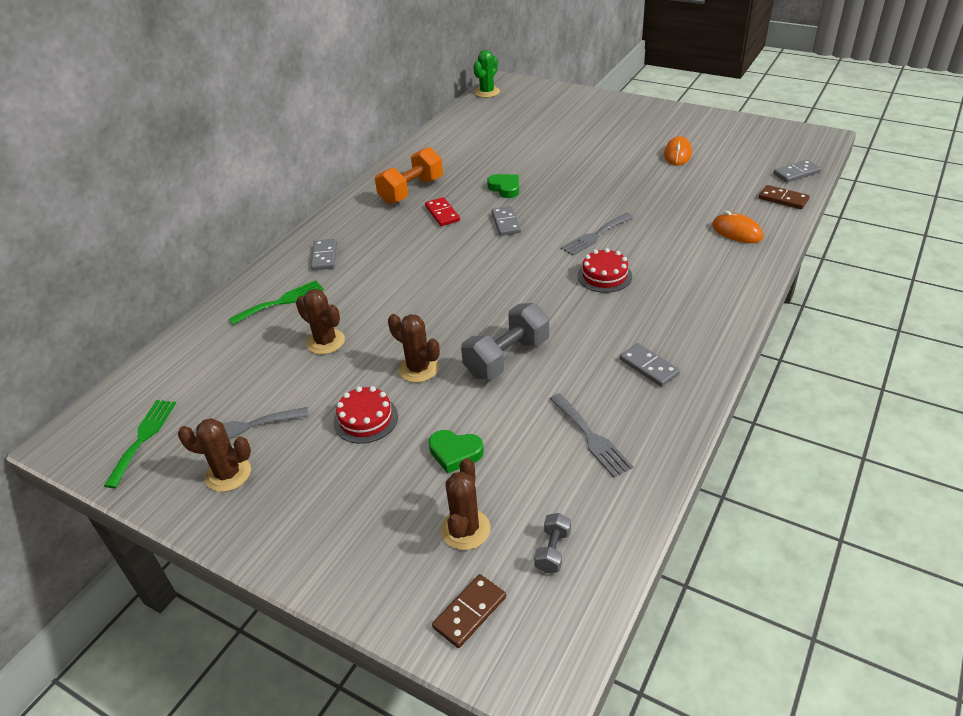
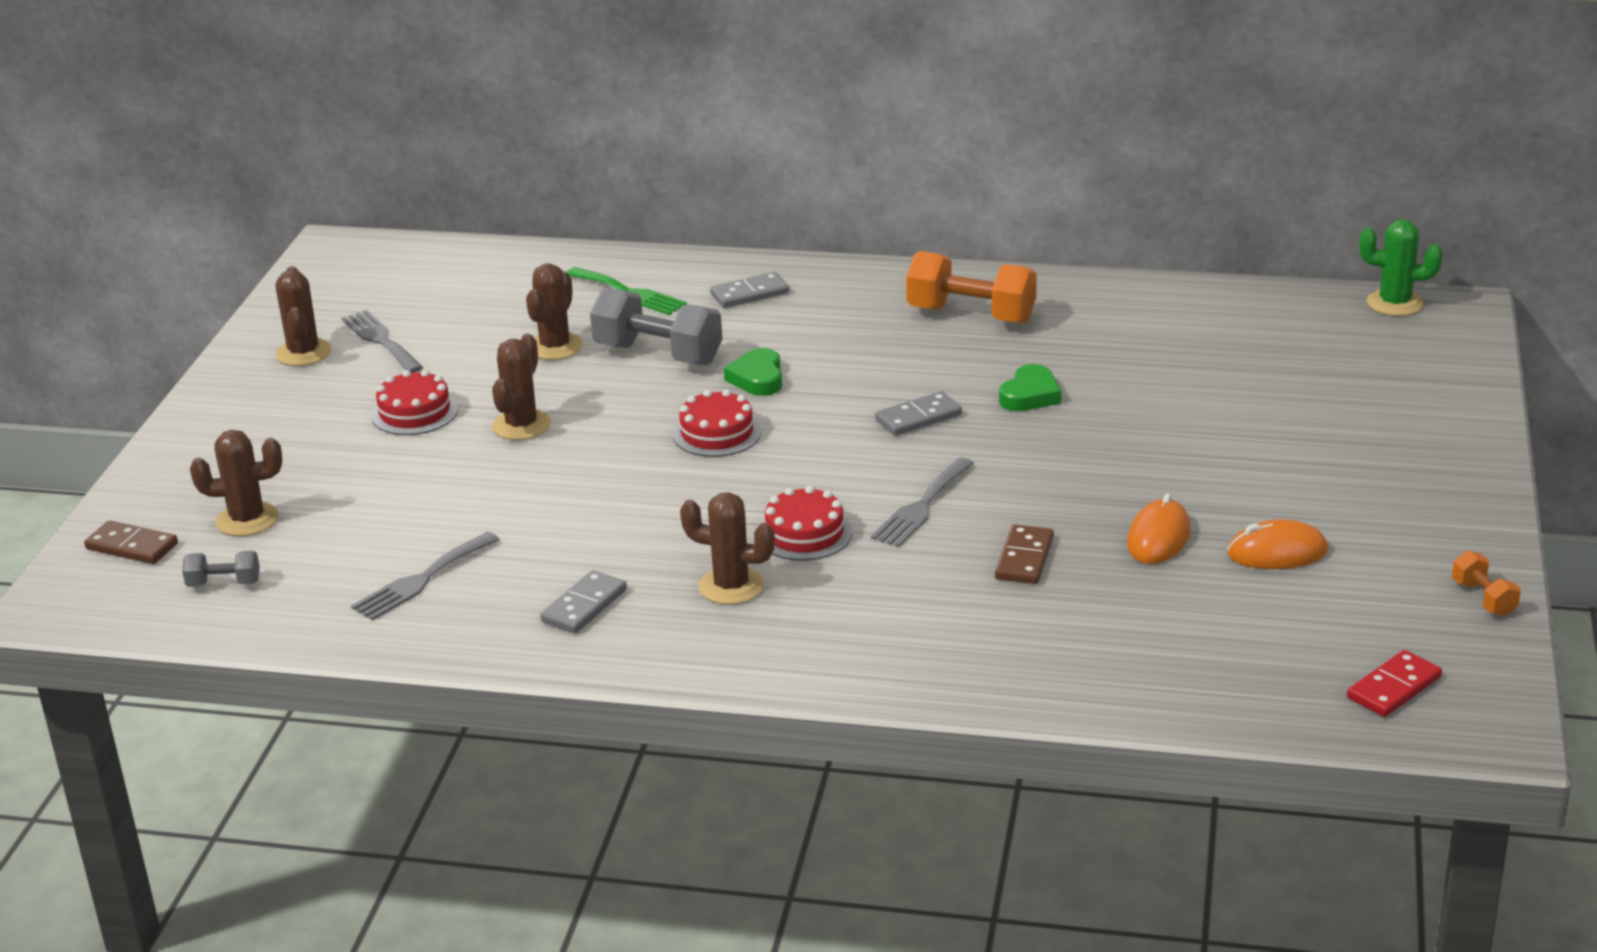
camera: 70 degrees right, 10 degrees down
green fork [104,400,176,488] -> none
red domino [425,197,460,226] -> red domino moved to [1347,650,1442,717]
green heart [429,430,484,473] -> green heart moved to [724,348,782,396]
grey dumbbell [461,303,549,380] -> grey dumbbell moved to [590,288,722,365]
grey fork [561,213,633,256] -> grey fork turned 90 degrees counterclockwise [871,457,974,547]
orange mouse [712,211,763,243] -> orange mouse moved to [1127,493,1191,564]
brown domino [759,185,810,209] -> brown domino moved to [995,524,1054,584]
grey domino [773,160,821,183] -> none
none -> red cake [673,389,761,457]
none -> brown cactus [680,492,775,605]
none -> orange dumbbell [1452,550,1521,616]

